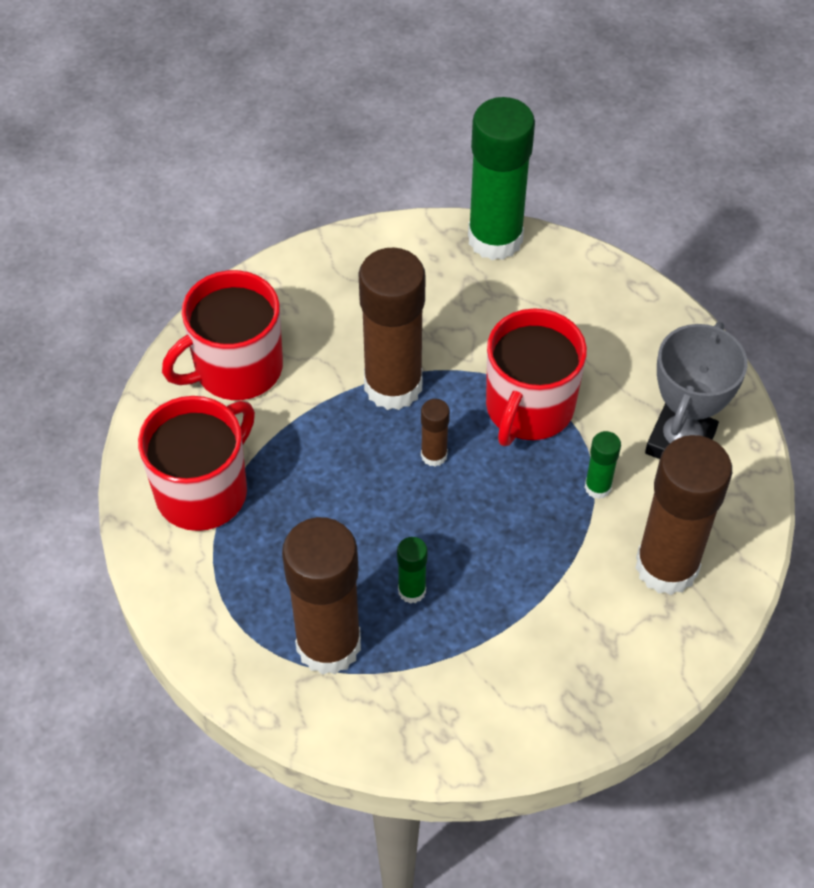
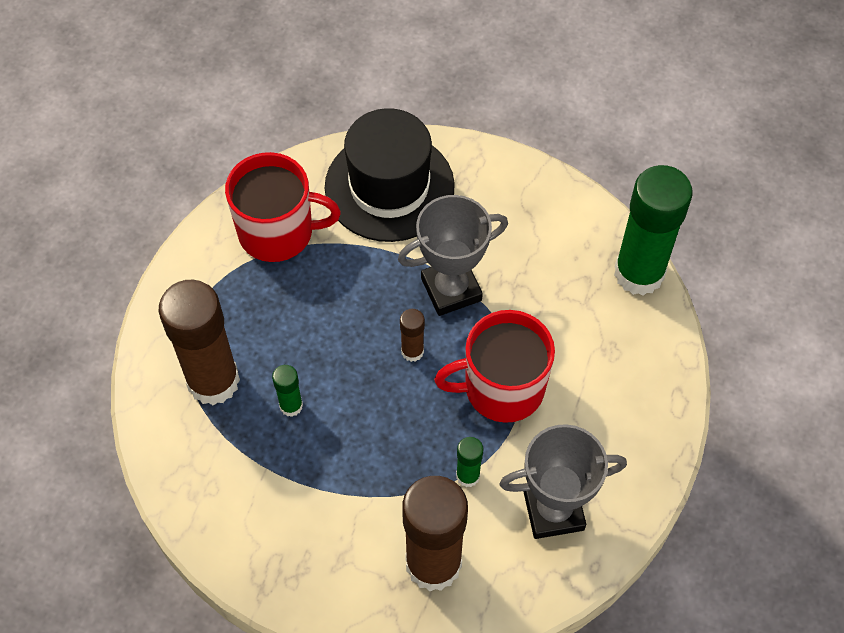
camera: 55 degrees right, 5 degrees up
red mug [162,270,283,400] -> black hat [324,108,455,242]
brown glue stick [358,248,426,410] -> grey trophy [398,195,508,316]

